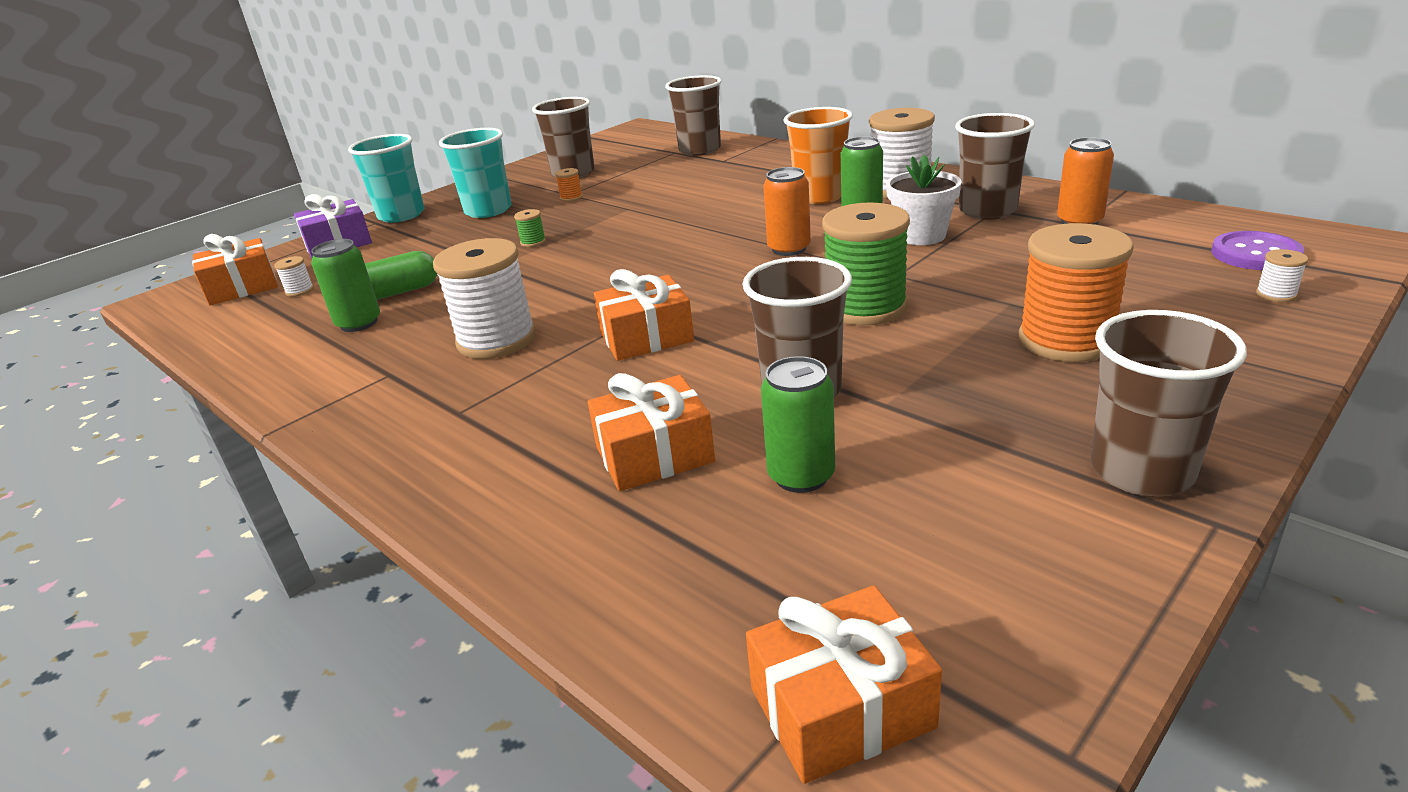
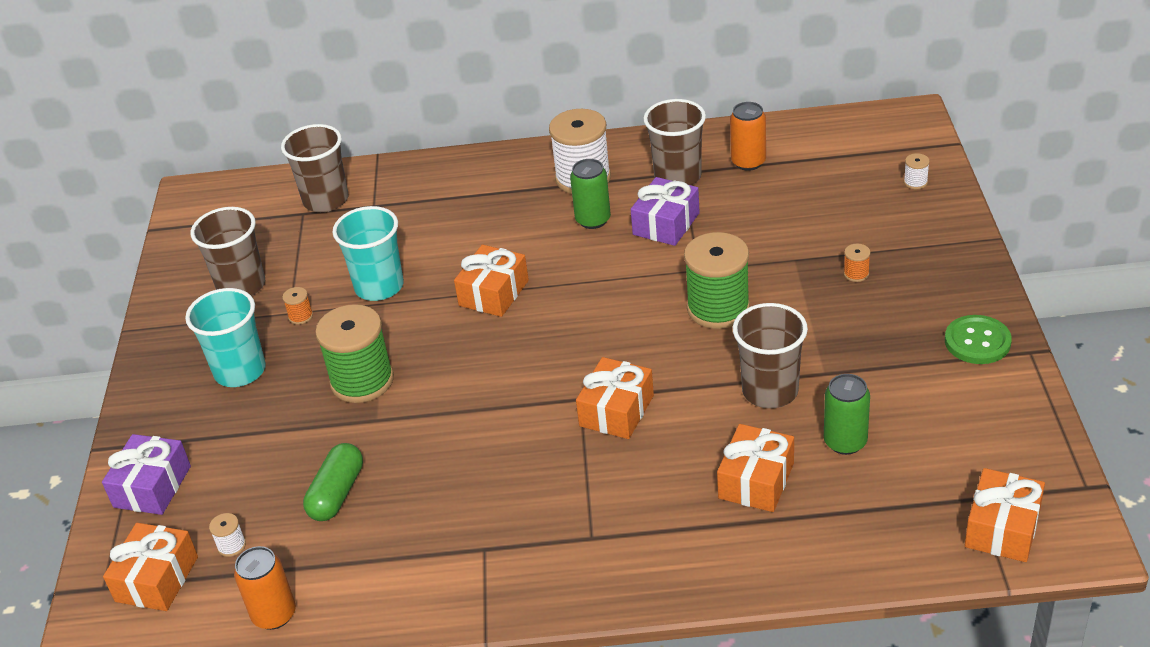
camera: 45 degrees left, 10 degrees up
green can [311,239,380,332] -> none
turquoise cup [348,134,424,223] -> turquoise cup moved to [332,206,404,301]
white spool [433,238,536,359] -> none
green spool [514,209,546,247] -> green spool [315,304,394,403], size x2.46
orange can [763,167,811,256] -> orange can moved to [234,546,296,630]
orange cup [783,107,853,204] -> none
white flower pot [886,155,962,245] -> purple gift [631,177,700,246]
orange spool [1019,223,1134,362] -> orange spool [844,244,870,282], size x0.41
brown cup [1090,310,1247,497] -> green button [945,315,1012,364]
purple button [1211,231,1304,270] -> none
none -> orange gift [454,245,529,317]

